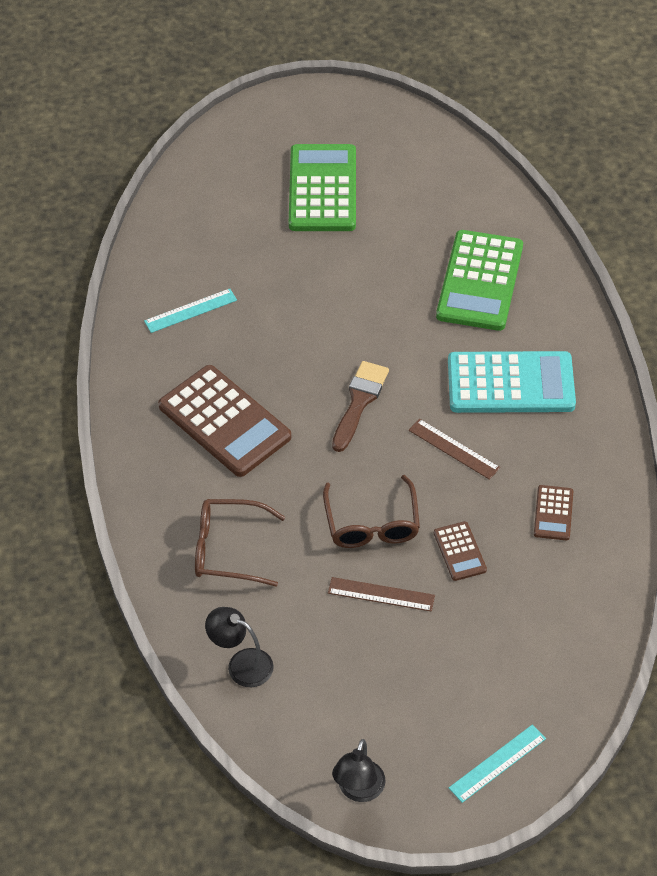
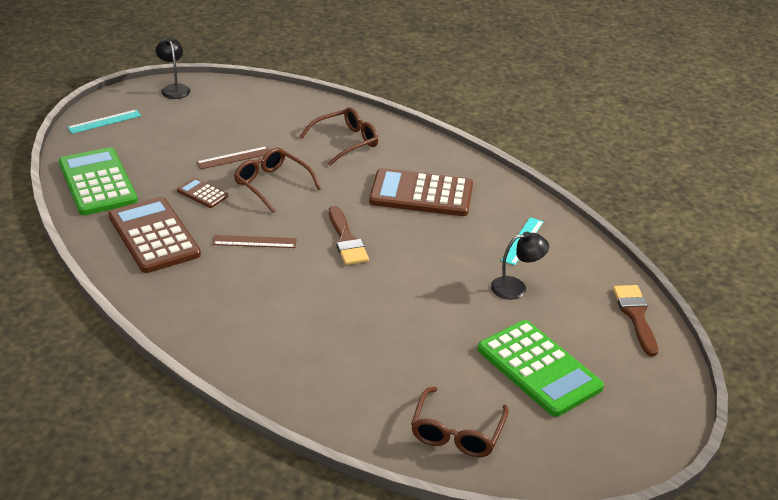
camera: 140 degrees right, 15 degrees down
black lamp [205,607,274,687] -> black lamp moved to [491,232,549,299]
green calculator [436,230,523,331] -> green calculator moved to [59,147,138,215]
turquoise calculator [448,351,576,413] -> none
turquoise ruler [449,724,546,803] -> turquoise ruler turned 45 degrees clockwise [67,110,141,134]
brown calculator [534,485,573,540] -> brown calculator [109,197,201,273], size x2.12
none -> brown glasses [411,387,509,457]
none -> brown brush [613,285,658,356]

